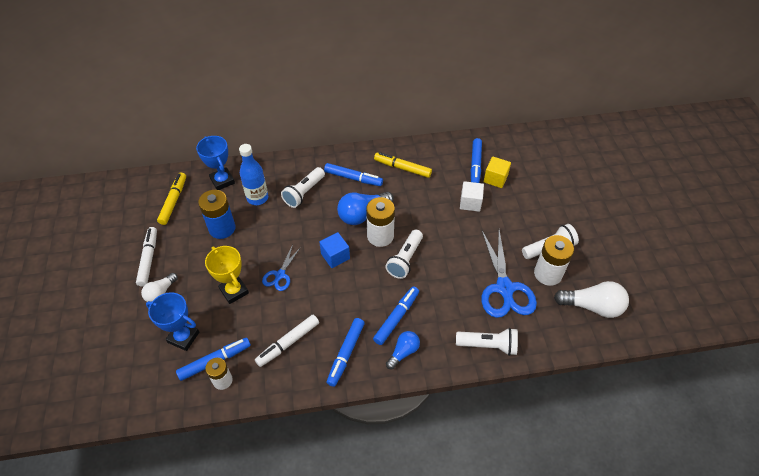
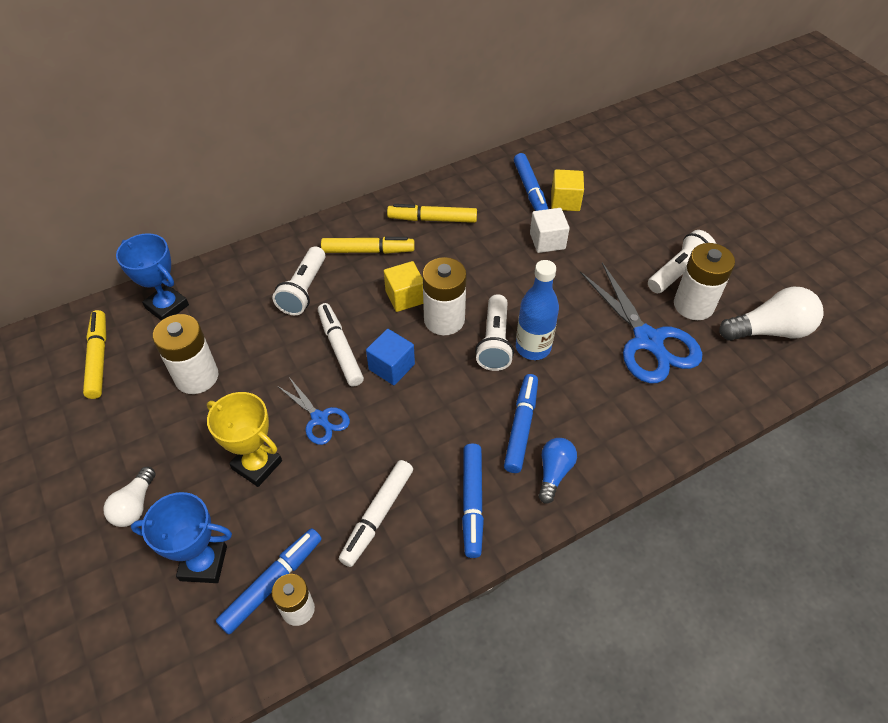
camera: 20 degrees left, 0 degrees up
white marker [136,227,157,287] -> white marker moved to [318,303,364,386]
blue battery [198,190,235,239] -> white battery [153,314,218,394]
blue bottle [239,144,268,205] -> blue bottle moved to [516,260,559,360]
blue scissors [262,245,301,291] -> blue scissors turned 45 degrees counterclockwise [277,377,350,445]
blue marker [324,163,383,186] -> yellow marker [321,237,415,254]
blue light bulb [337,192,394,225] -> yellow cube [384,261,423,312]
white flashlight [456,328,518,356] -> none

